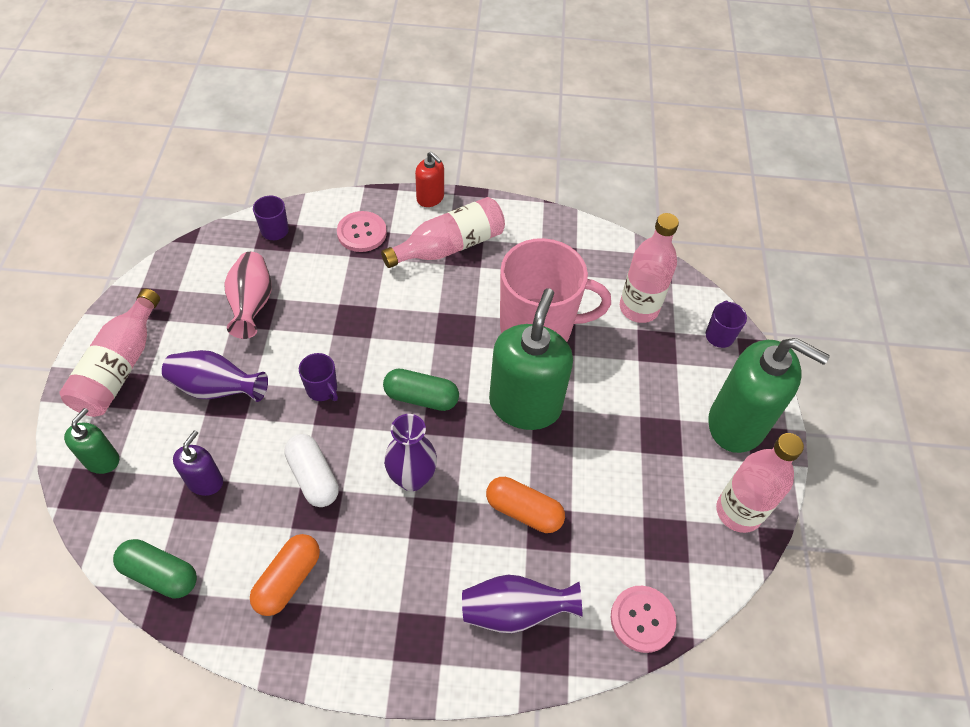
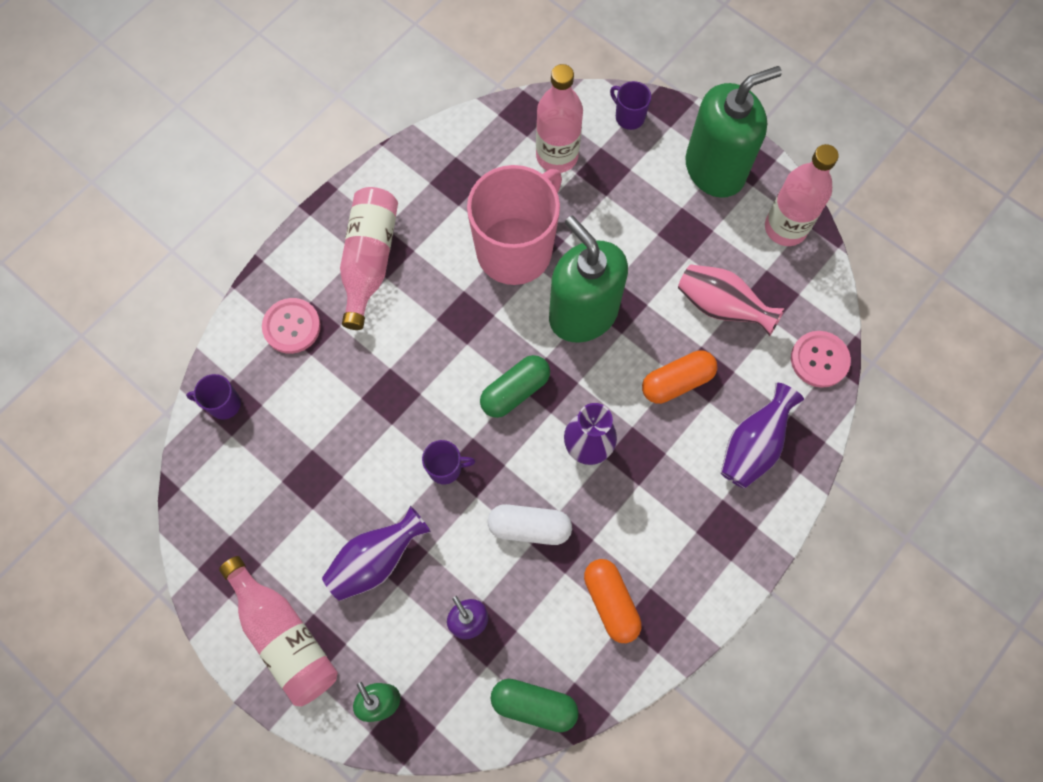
camera: 50 degrees left, 15 degrees up
green capsule [113,539,197,599] -> green capsule turned 45 degrees clockwise [491,679,579,732]
pink vase [225,252,272,339] -> pink vase moved to [678,264,785,336]
red soap dispenser [415,152,444,207] -> none

